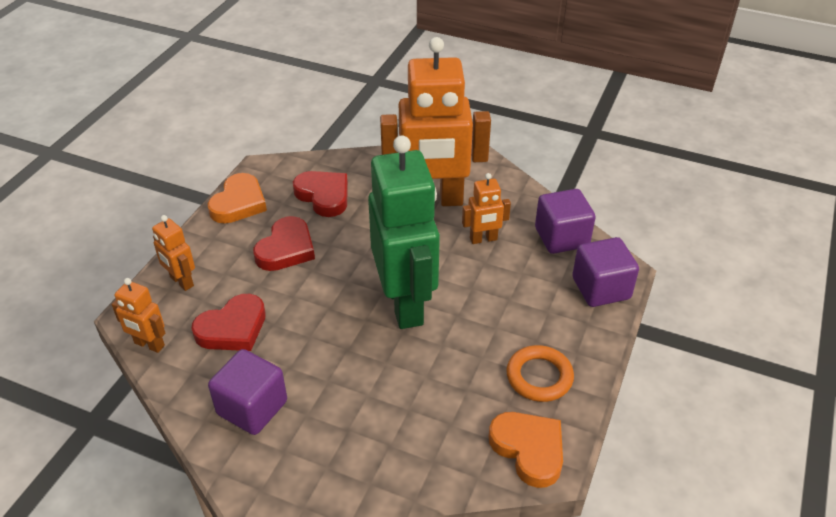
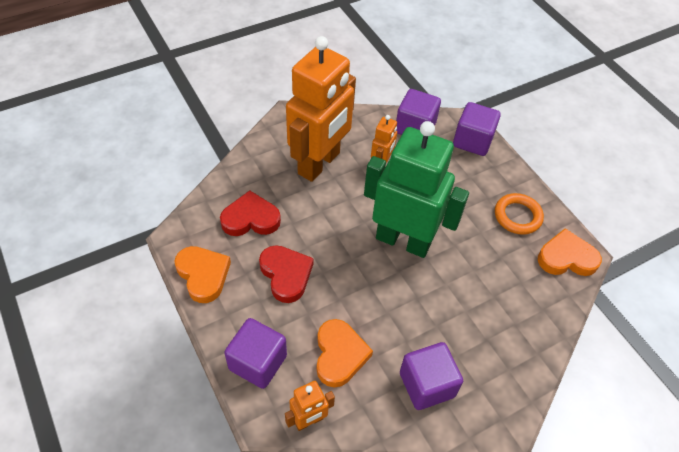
camera: 55 degrees left, 10 degrees up
orange robot [152,215,195,291] -> purple cube [224,318,287,389]
red heart [191,294,266,351] -> orange heart [317,319,373,388]

